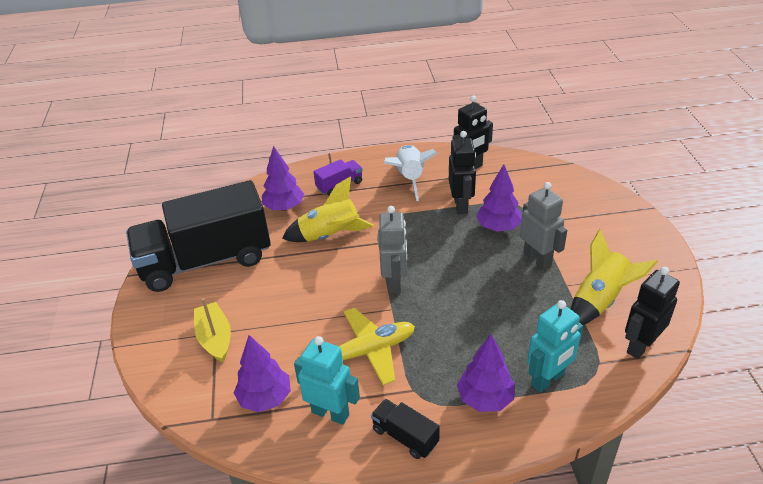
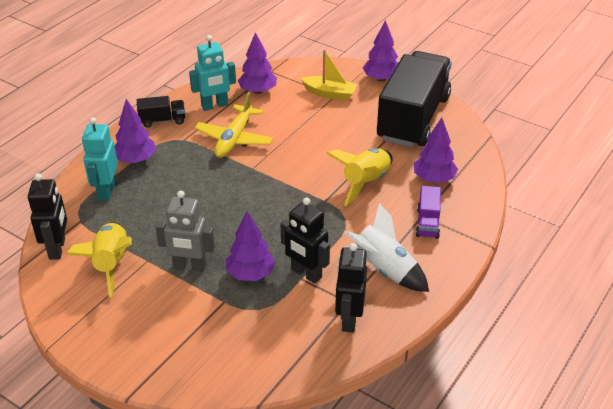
camera: 130 degrees right, 0 degrees up
grey robot [379,206,407,294] -> none
none -> purple tree [363,20,398,82]

